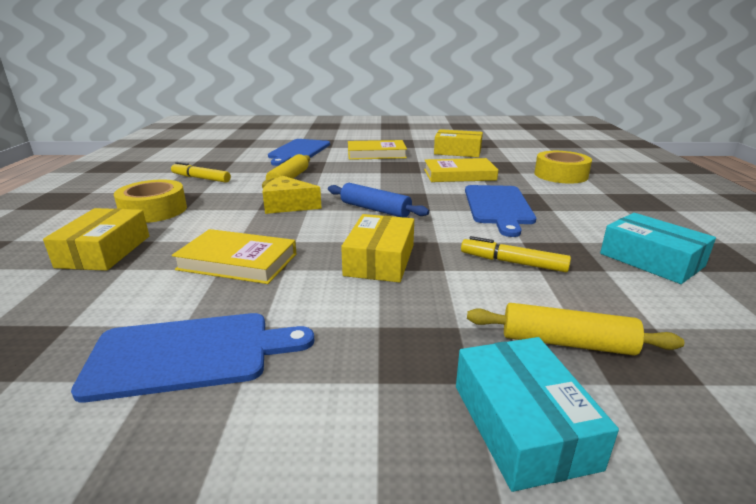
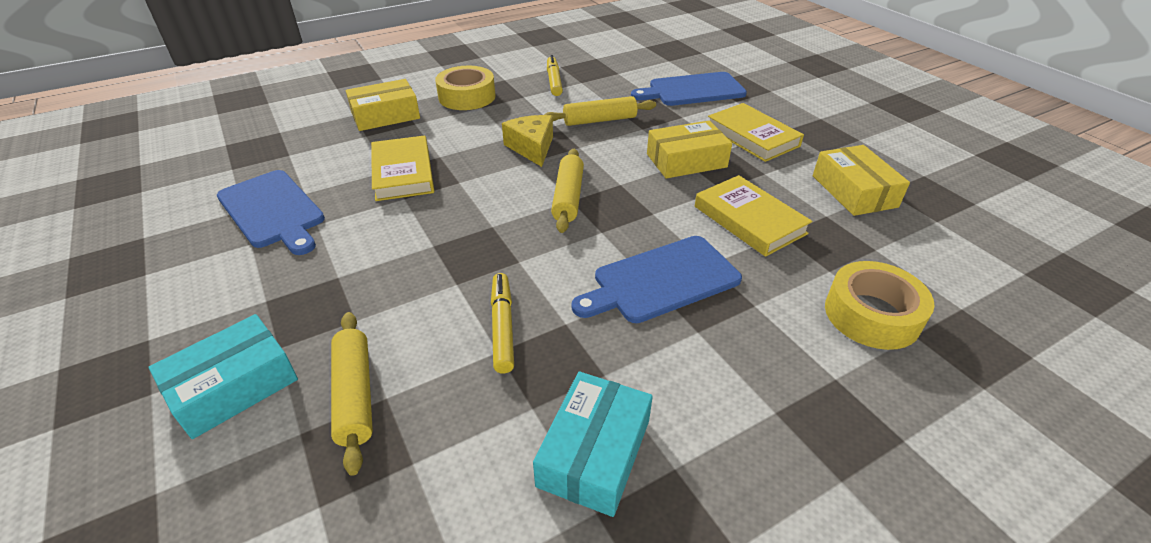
camera: 60 degrees right, 15 degrees up
blue rolling pin [328,183,429,218] -> yellow rolling pin [551,149,584,233]
yellow box [341,214,414,282] -> yellow box moved to [647,120,732,179]

